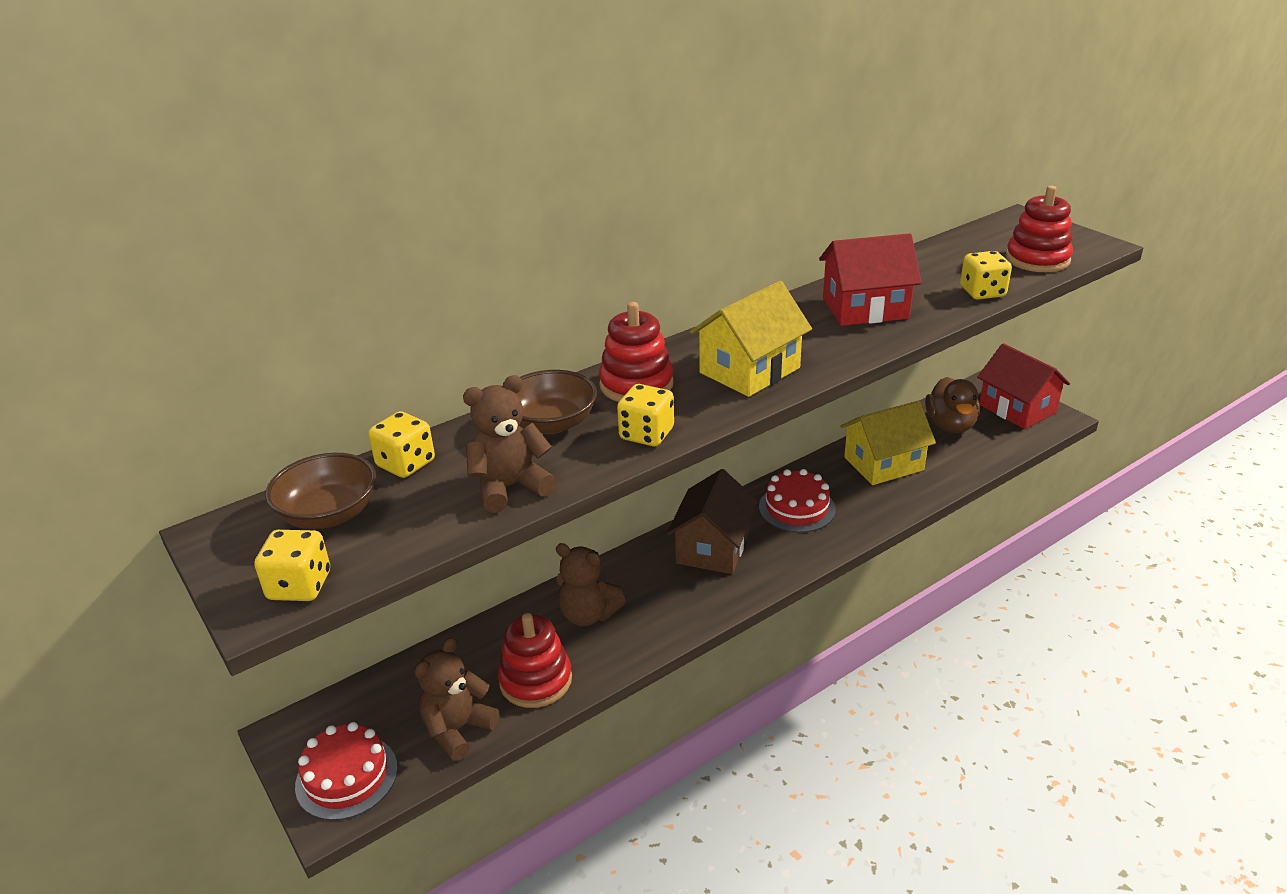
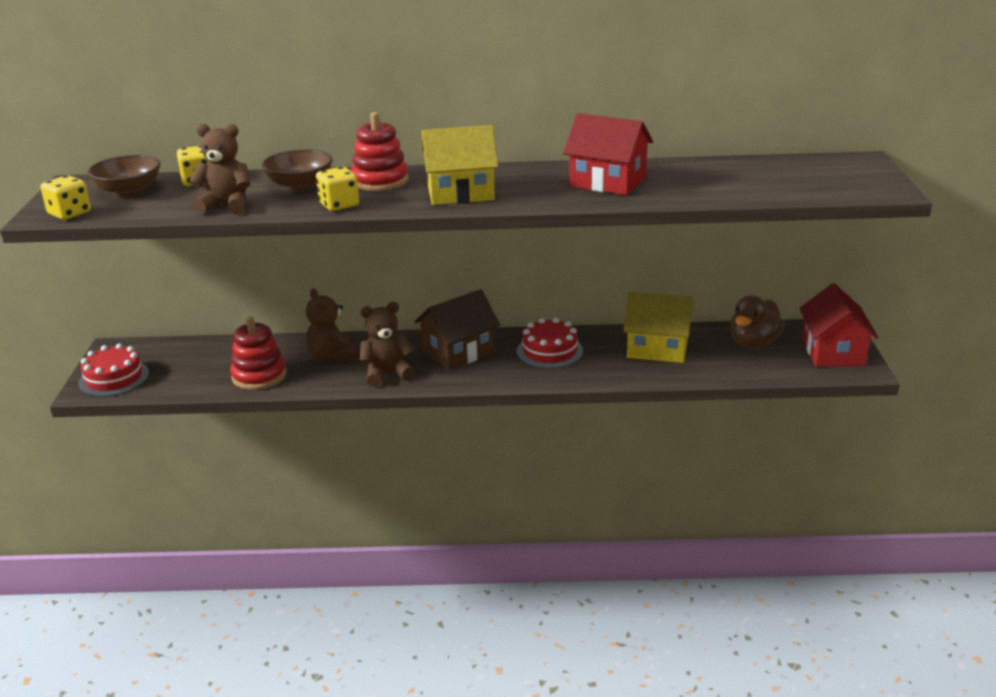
camera: 35 degrees right, 5 degrees down
brown teddy bear [414,637,499,761] -> brown teddy bear moved to [359,302,415,387]
yellow dice [960,251,1012,299] -> none
red stacking toy [1005,186,1073,272] -> none

